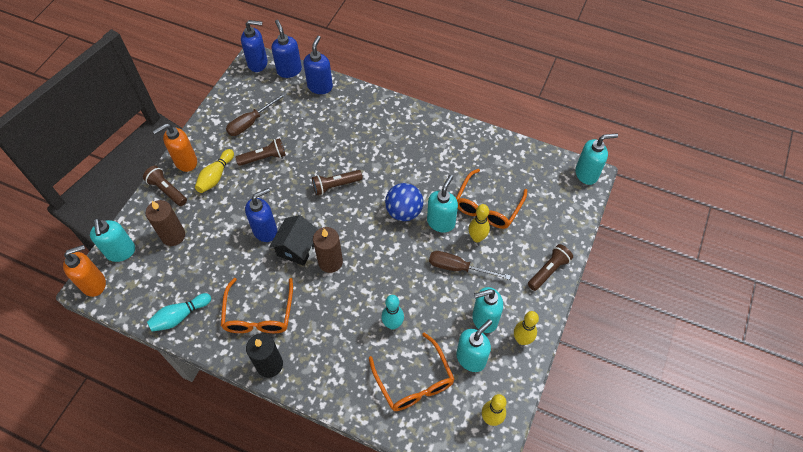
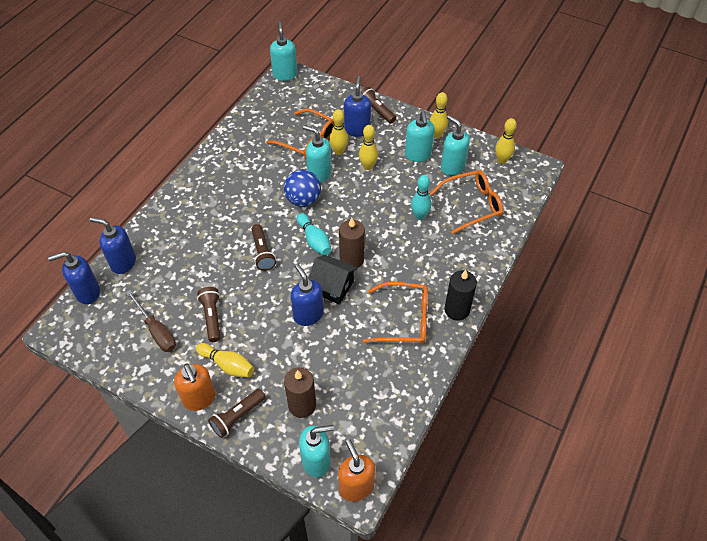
camera: 85 degrees left, 5 degrees down
turquoise bowling pin [147,293,211,332] -> turquoise bowling pin moved to [297,213,331,255]
blue soap dispenser [241,20,268,72] -> blue soap dispenser moved to [344,76,371,137]
brown screwdriver [429,251,511,280] -> yellow bowling pin [359,125,378,170]

